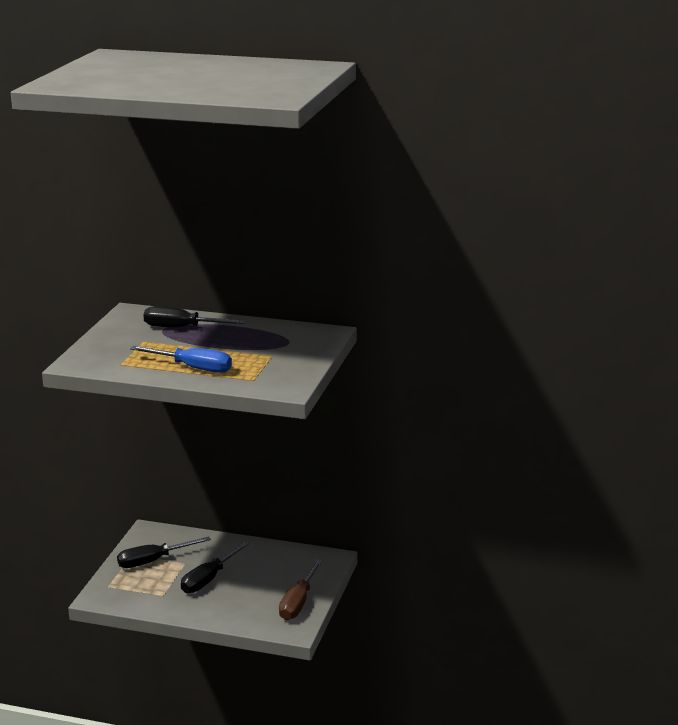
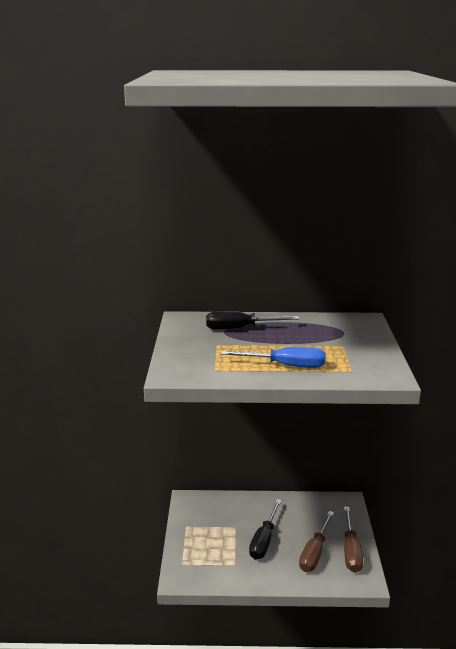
camera: 15 degrees left, 0 degrees up
black screwdriver [117,537,211,568] -> none
none -> brown screwdriver [299,511,334,572]

